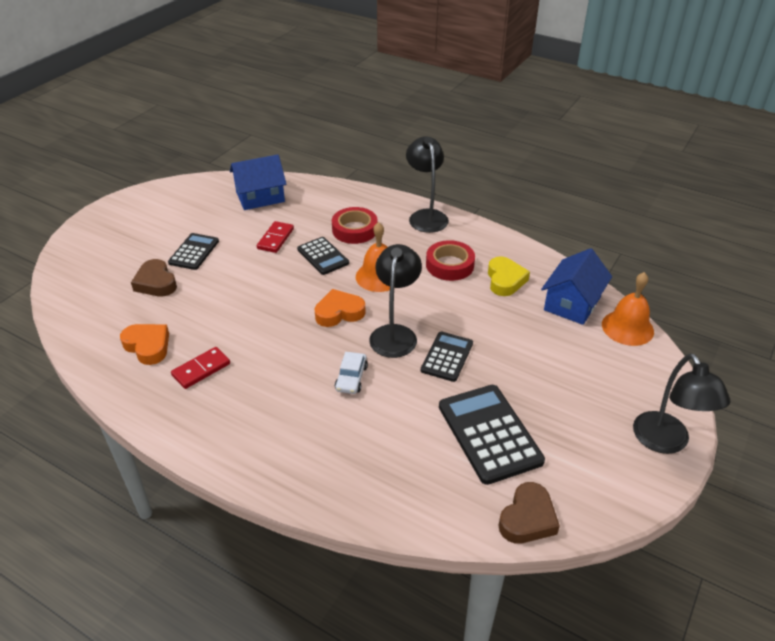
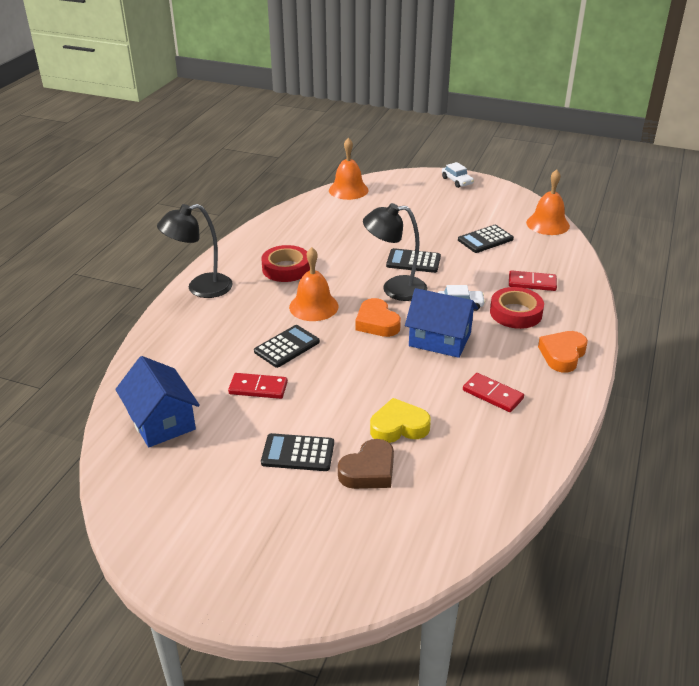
camera: 100 degrees left, 5 degrees down
orange heart [120,324,169,365] -> orange heart moved to [538,331,588,373]
red tape [332,207,378,244] -> red tape moved to [490,287,544,329]
black calculator [439,385,545,485] -> black calculator [458,225,514,253], size x0.61
yellow heart [488,256,530,296] -> yellow heart moved to [370,398,431,443]
brown heart [499,482,560,544] -> orange bell [526,169,570,235]
blue house [541,248,612,325] -> blue house moved to [405,288,478,358]
black lamp [633,353,730,454] -> white car [442,162,474,188]
none -> red domino [509,270,557,291]

